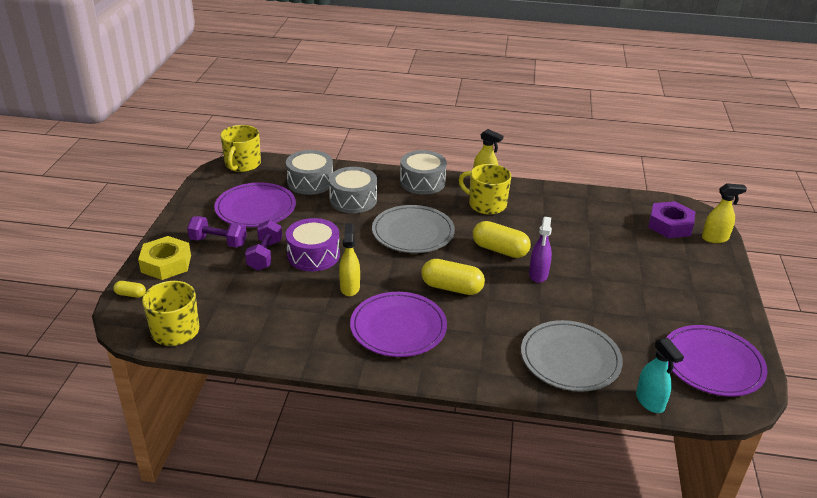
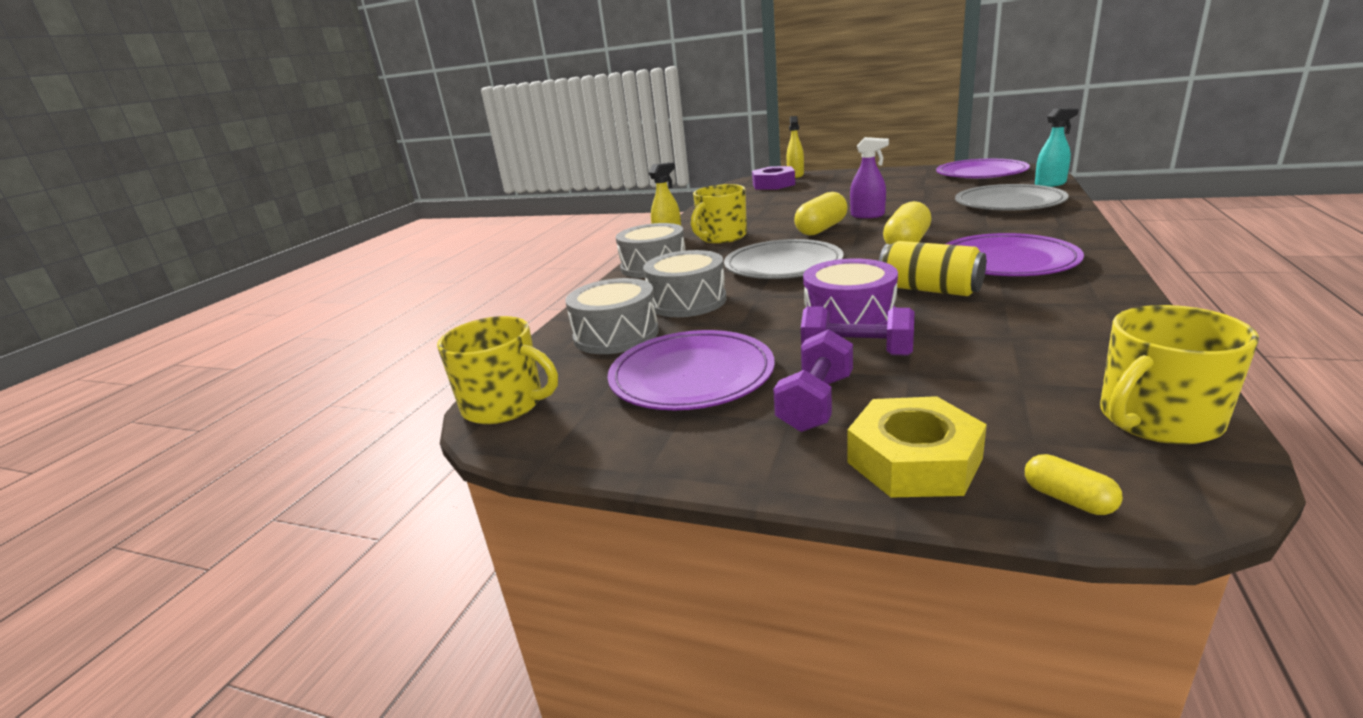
camera: 75 degrees left, 10 degrees down
yellow capsule [113,281,146,298] -> yellow capsule turned 60 degrees counterclockwise [1025,454,1123,515]
yellow spray bottle [339,223,360,296] -> yellow can [879,241,986,296]

